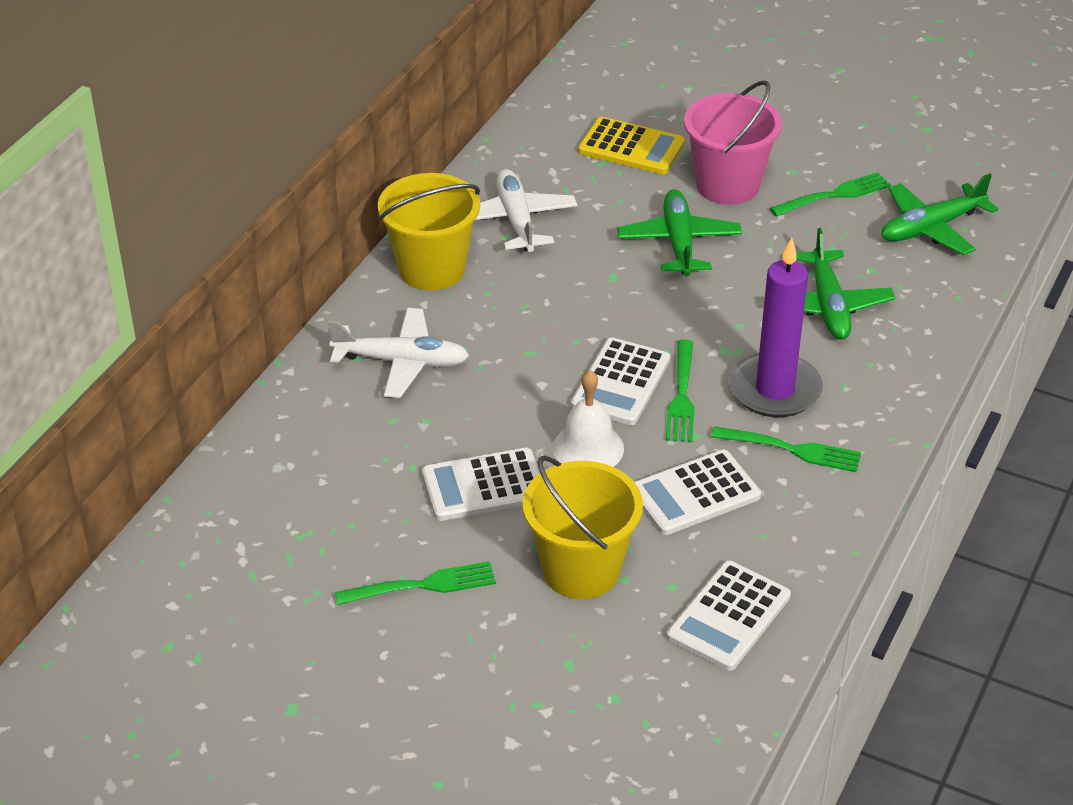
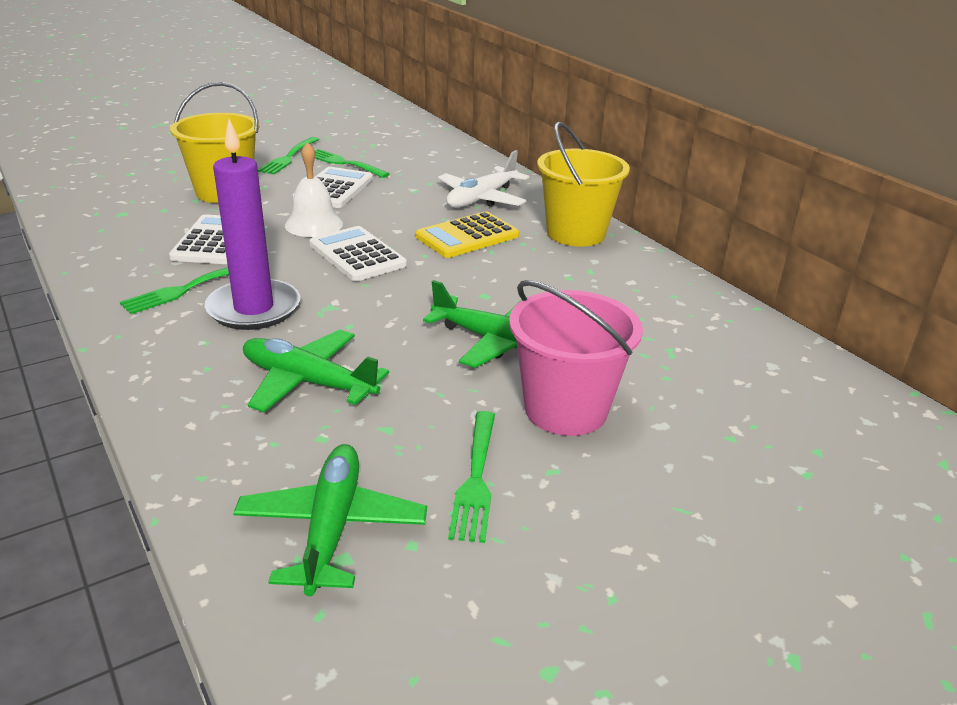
camera: 120 degrees right, 10 degrees down
white plane [475,169,577,252] -> none
yellow calculator [578,117,685,174] -> yellow calculator moved to [415,211,519,258]
green fork [666,339,695,442] -> green fork moved to [315,149,390,178]
white calculator [667,560,791,671] -> none

